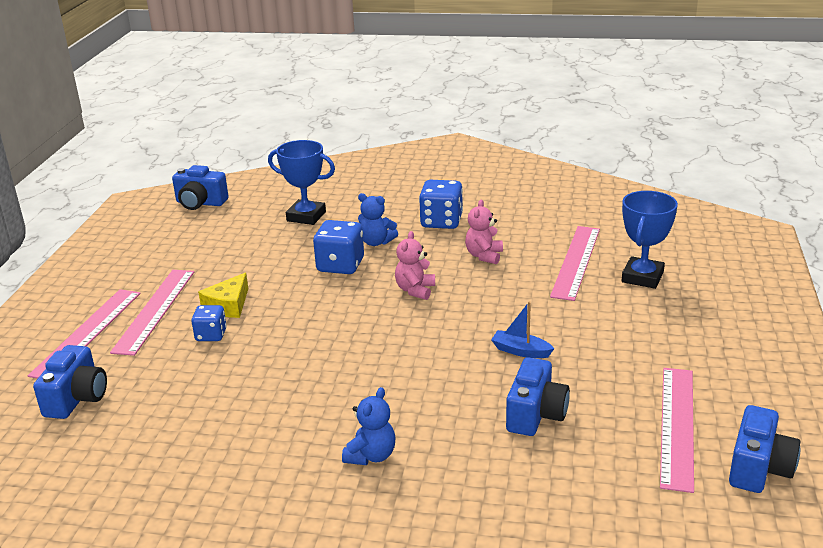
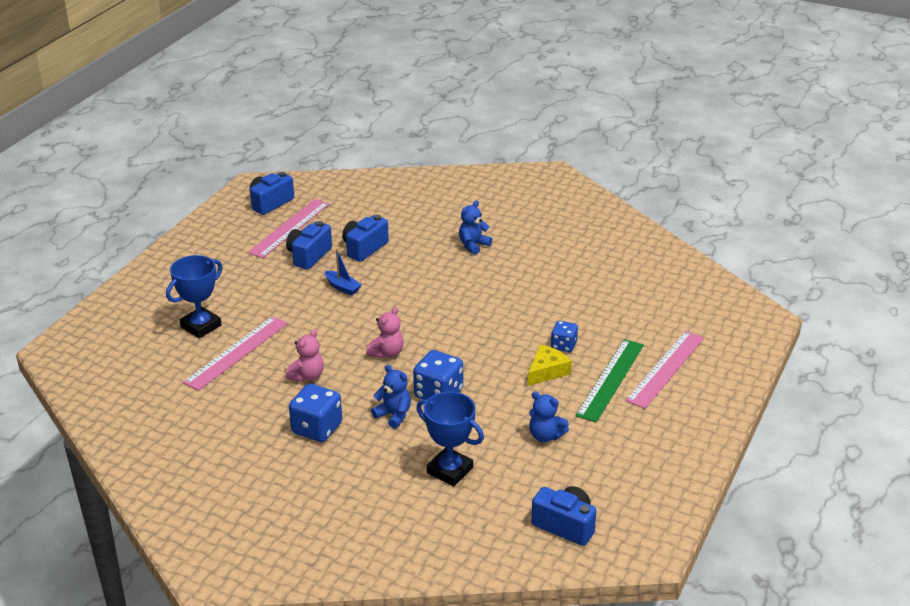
camera: 165 degrees left, 5 degrees up
blue camera [33,345,107,419] -> blue camera moved to [286,221,332,270]
pink ruler [110,270,194,356] -> green ruler [576,339,644,423]
none -> blue teddy bear [529,392,569,442]

